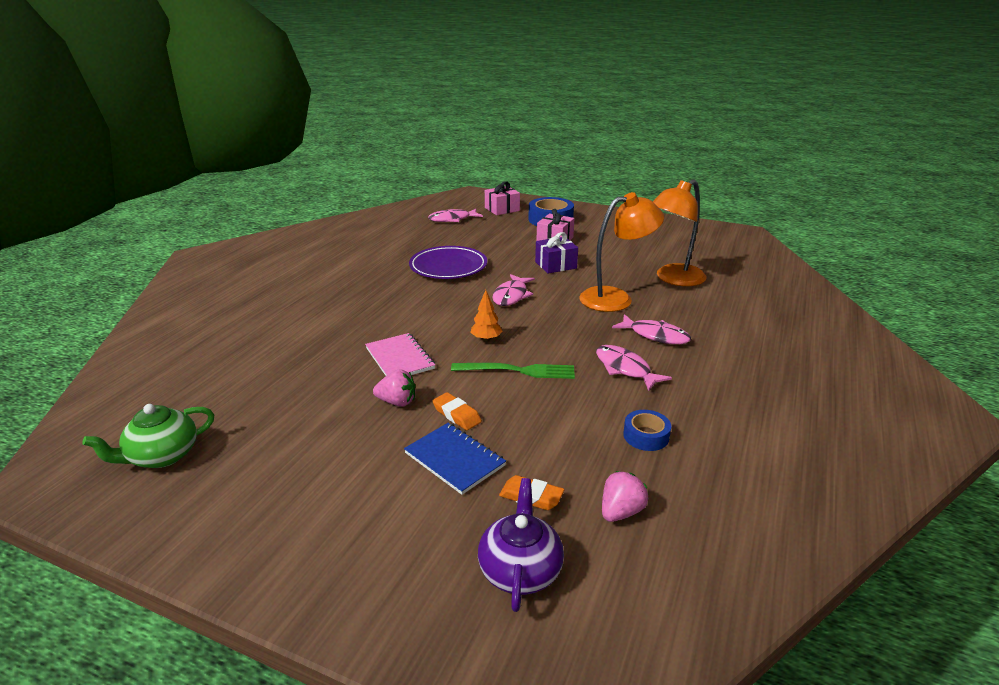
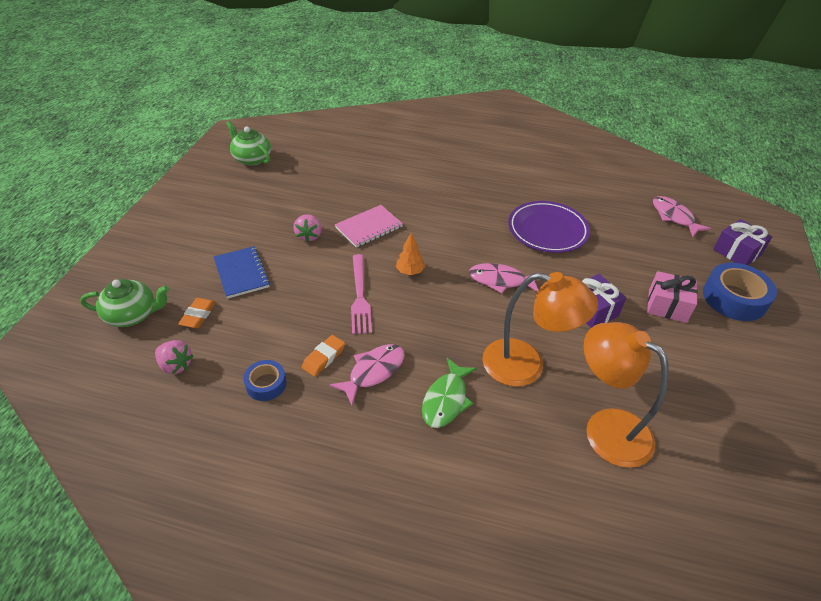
camera: 80 degrees right, 15 degrees up
blue notebook [404,423,506,495] -> blue notebook turned 60 degrees counterclockwise [213,246,270,299]
orange eraser [432,392,482,430] -> orange eraser moved to [302,335,345,377]
green fork [451,363,575,379] -> pink fork [351,254,372,334]
purple teapot [478,478,564,612] -> green teapot [80,279,169,327]
pink gift [485,181,520,215] -> purple gift [713,219,772,265]
orange lamp [579,192,664,312] -> orange lamp turned 45 degrees counterclockwise [483,272,598,387]
pink fish [612,314,691,344] -> green fish [422,358,477,428]

